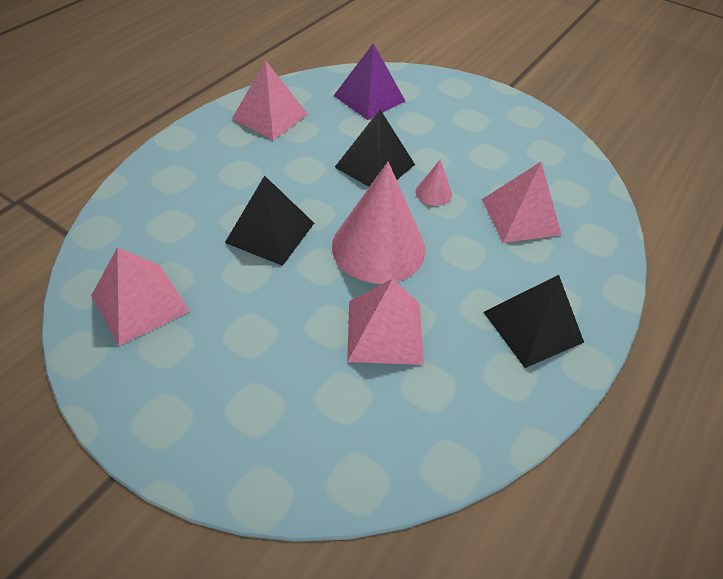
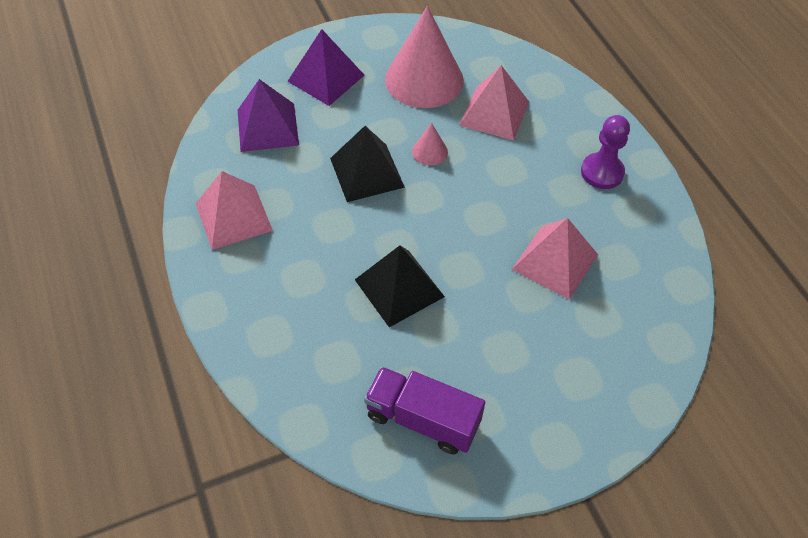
camera: 55 degrees left, 5 degrees up
pink pyramid [91,247,190,346] -> purple truck [364,367,485,454]
pink cone [332,162,426,284] -> pink cone moved to [385,6,464,108]
black pyramid [484,275,584,368] -> purple pawn [581,115,630,189]
none -> purple pyramid [288,29,364,106]

